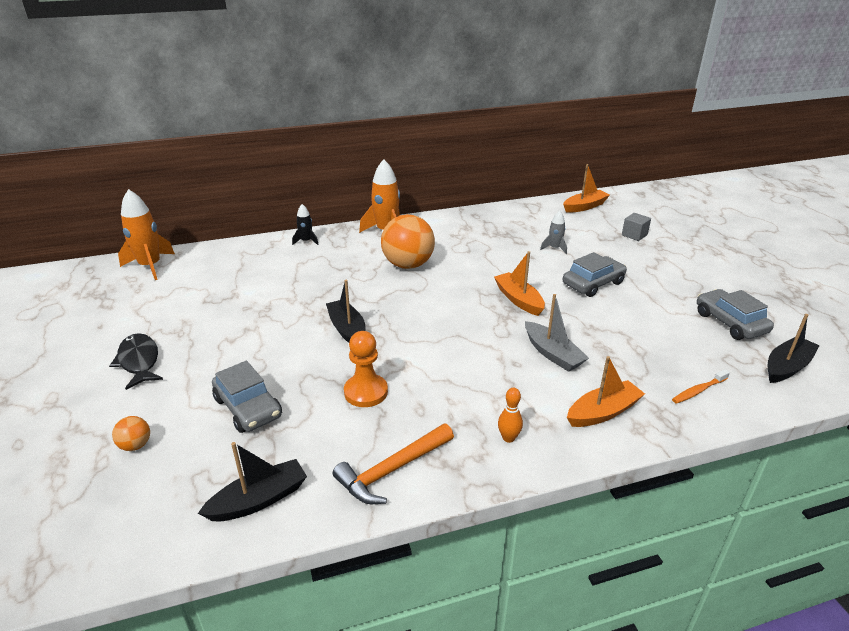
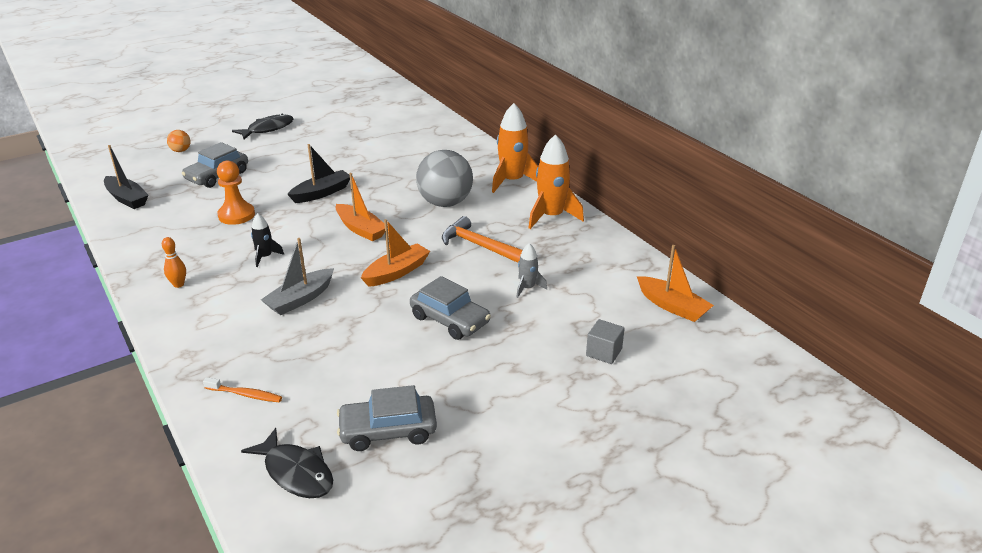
camera: 75 degrees right, 0 degrees up
orange rocket [118,189,175,280] -> orange rocket moved to [528,134,584,229]
black rocket [292,204,319,245] -> black rocket moved to [251,213,284,267]
orange hammer [333,424,454,504] -> orange hammer moved to [442,216,523,263]
orange ball [381,214,435,269] -> grey ball [416,150,473,207]
orange boat [567,356,645,427] -> orange boat moved to [336,173,385,241]
orange toothbrush [672,369,730,404] -> orange toothbrush turned 150 degrees clockwise [203,377,282,402]
grey car [697,289,774,340] -> grey car turned 150 degrees counterclockwise [337,385,437,451]
black boat [768,314,820,383] -> black fish [241,428,333,498]

